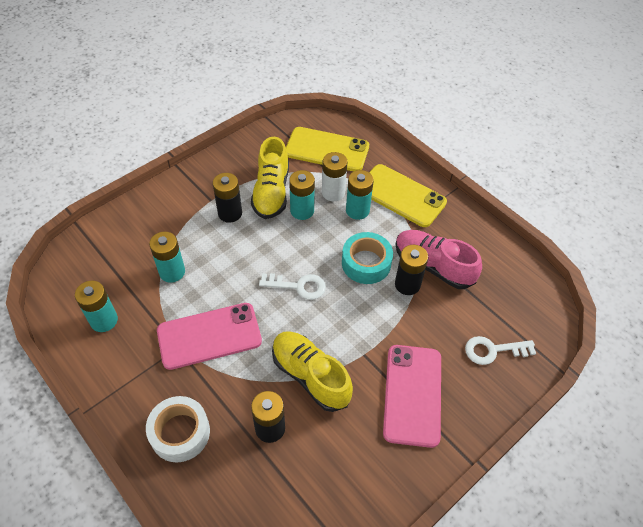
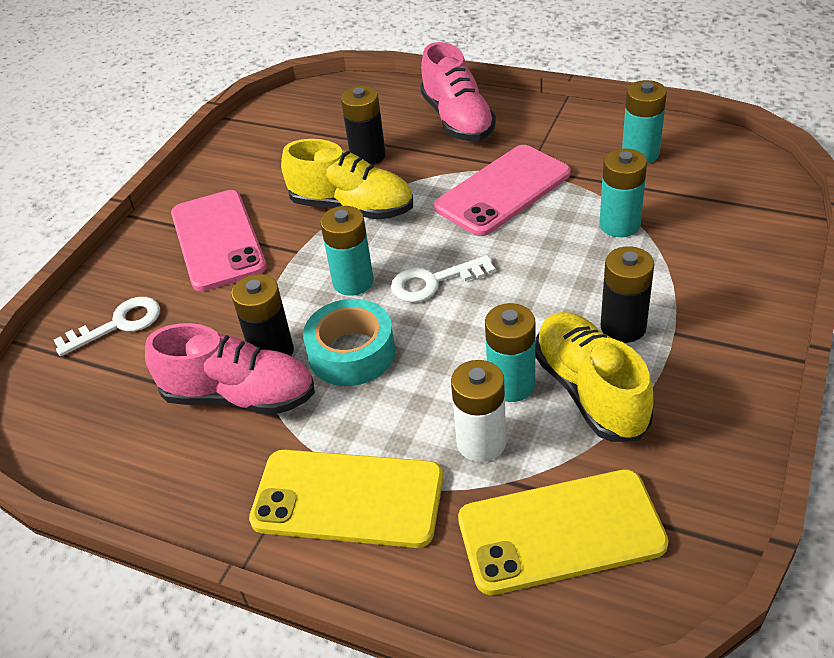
camera: 160 degrees right, 10 degrees down
white tape [146,396,210,462] -> pink shoe [420,42,496,141]
turquoise battery [346,170,374,220] -> turquoise battery moved to [320,206,374,296]

